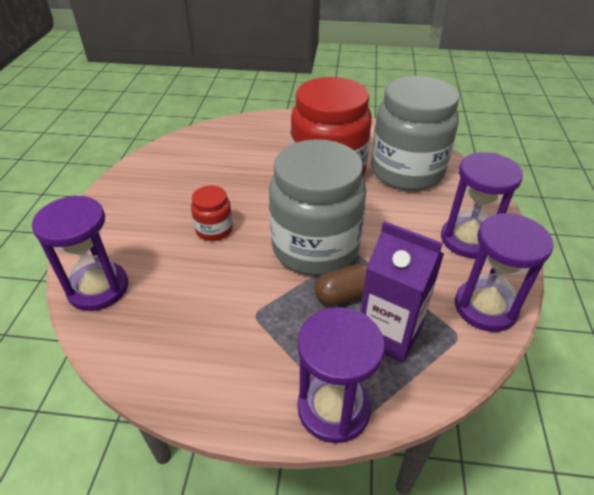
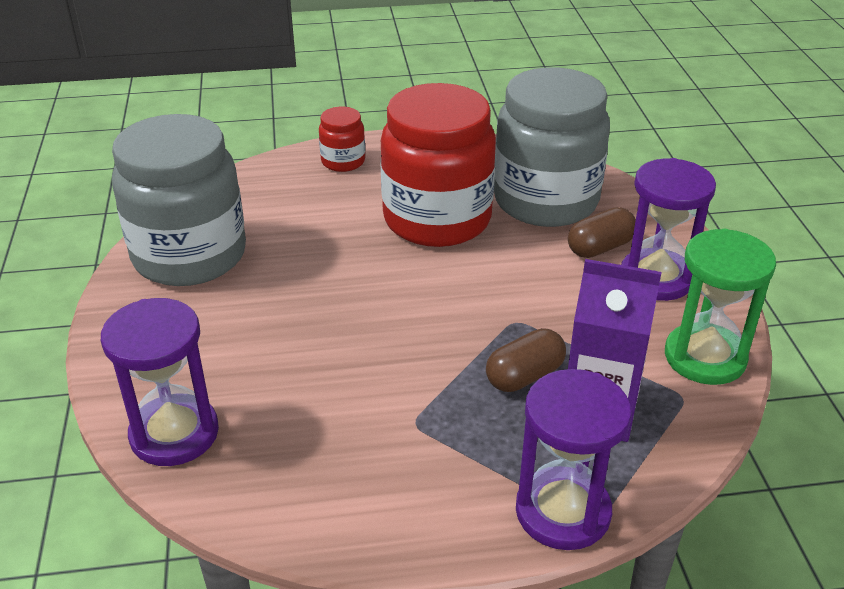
camera: 15 degrees left, 5 degrees down
red jar [191,185,233,241] -> red jar moved to [319,107,365,172]
grey jar [269,139,366,276] -> grey jar moved to [112,114,246,286]
purple hourglass [455,213,554,332] -> green hourglass [665,229,776,385]
none -> brown capsule [568,207,636,258]

